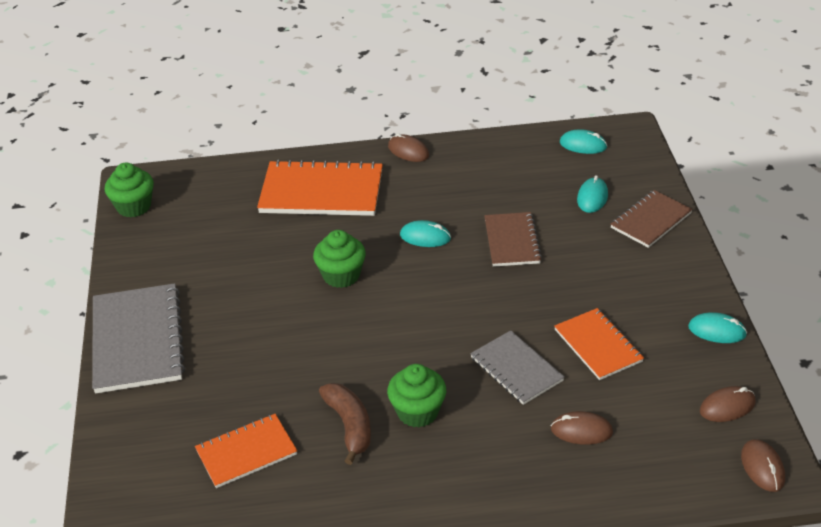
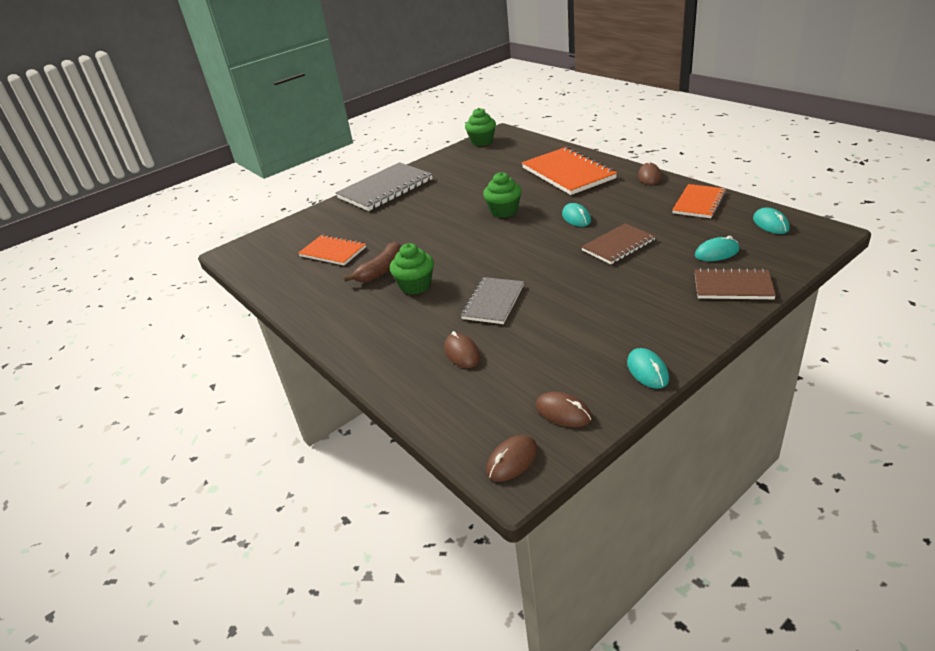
camera: 60 degrees right, 5 degrees down
orange notebook [554,308,644,380] -> orange notebook moved to [672,184,726,218]

